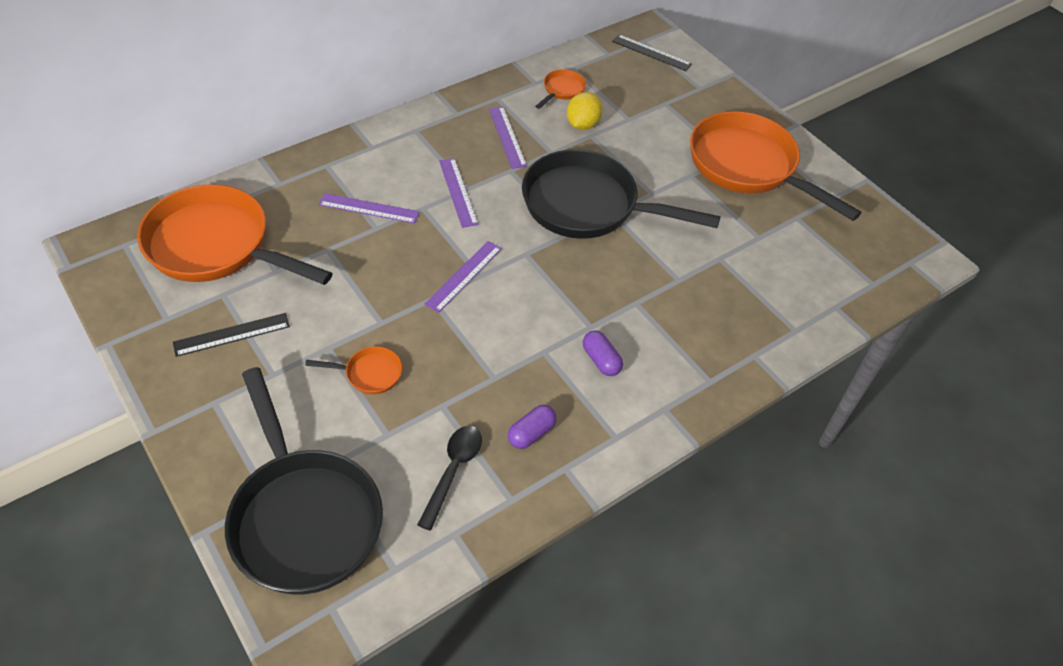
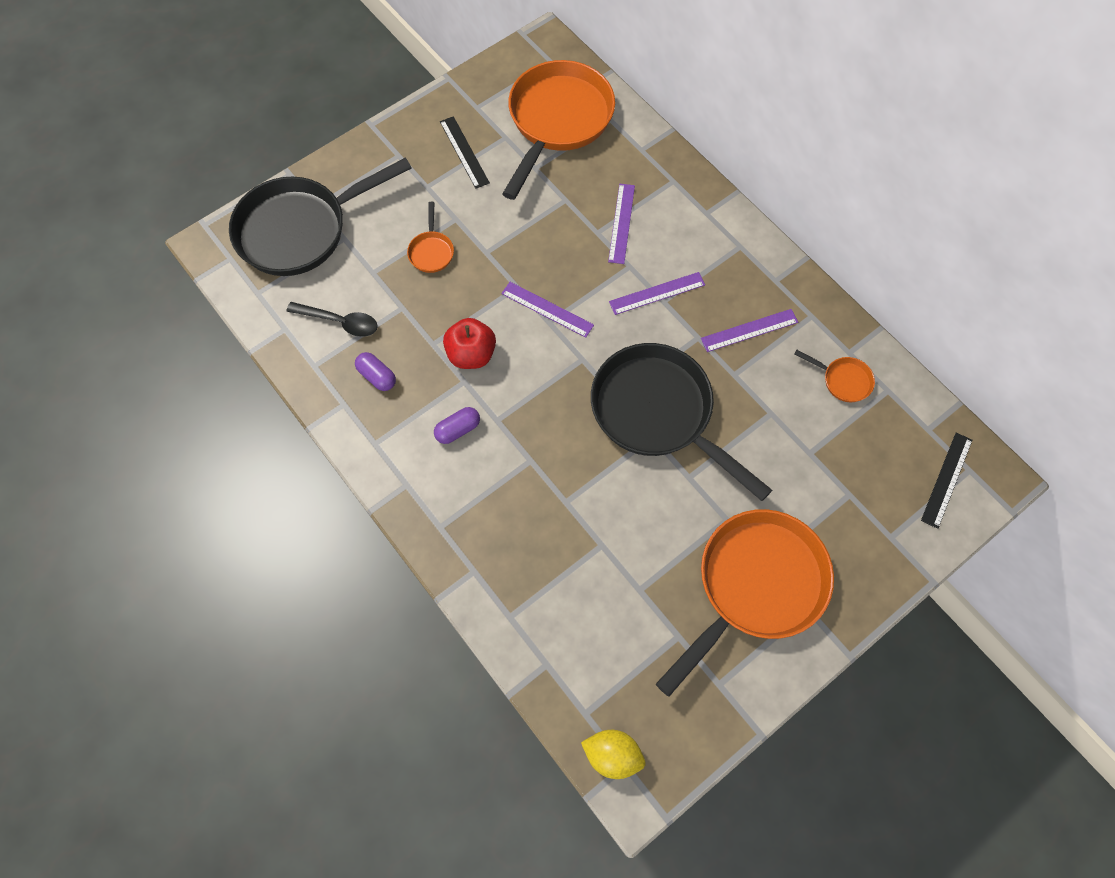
camera: 90 degrees right, 15 degrees up
black pan [522,149,720,239] -> black pan turned 60 degrees counterclockwise [591,343,772,501]
yellow lemon [567,92,602,130] -> yellow lemon moved to [581,730,646,779]
none -> red apple [443,318,496,369]

